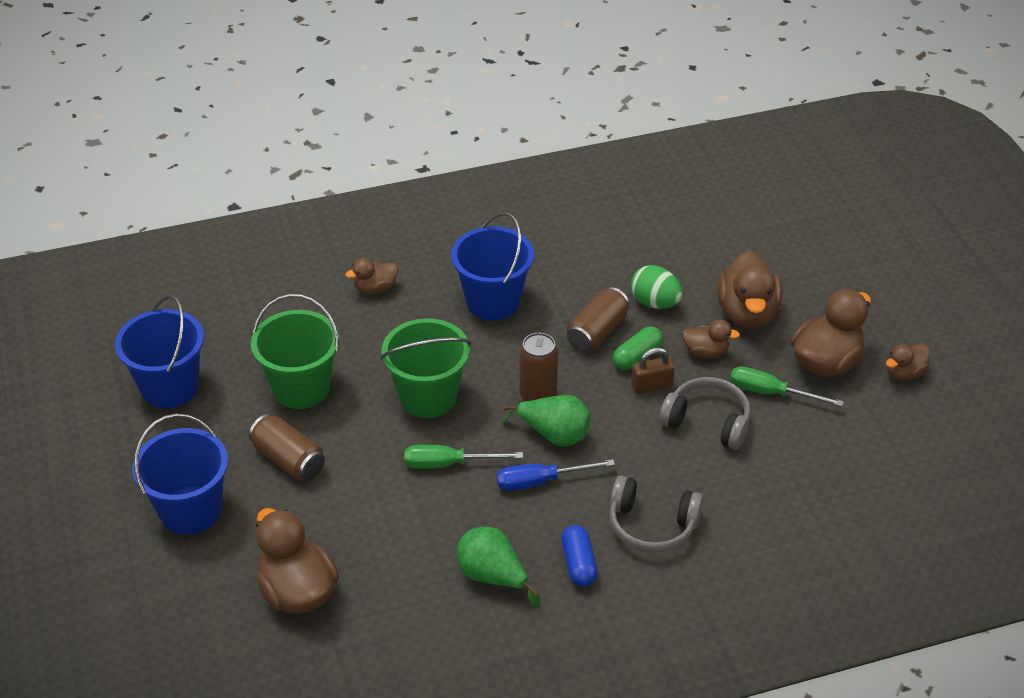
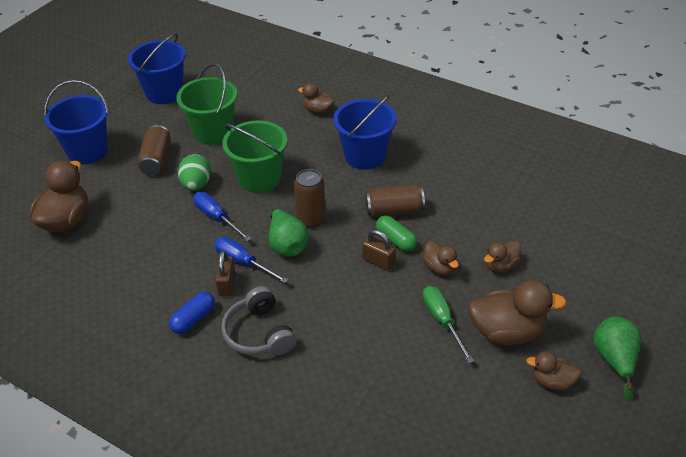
camera: 50 degrees right, 0 degrees up
green screwdriver [405,445,523,469] -> blue screwdriver [193,192,252,242]
green pear [457,527,541,608] -> green pear moved to [593,317,642,401]
green capsule [613,326,663,370] -> green capsule turned 45 degrees clockwise [376,215,417,252]
green egg [631,265,682,309] -> green egg moved to [178,154,211,191]
grey headphones [659,377,751,450] -> none
brown duck [717,250,782,328] -> brown duck [484,241,521,273], size x0.55
none -> brown padlock [215,250,235,296]

